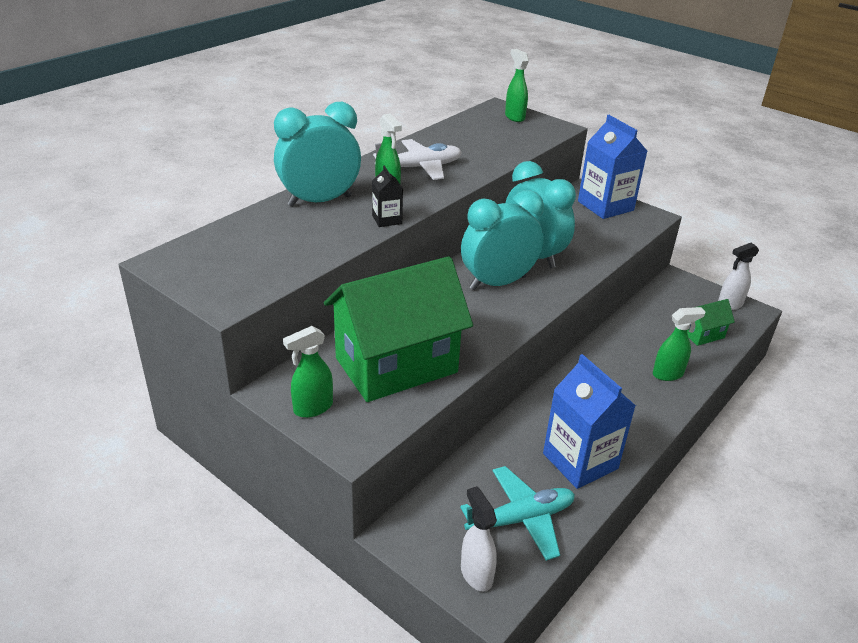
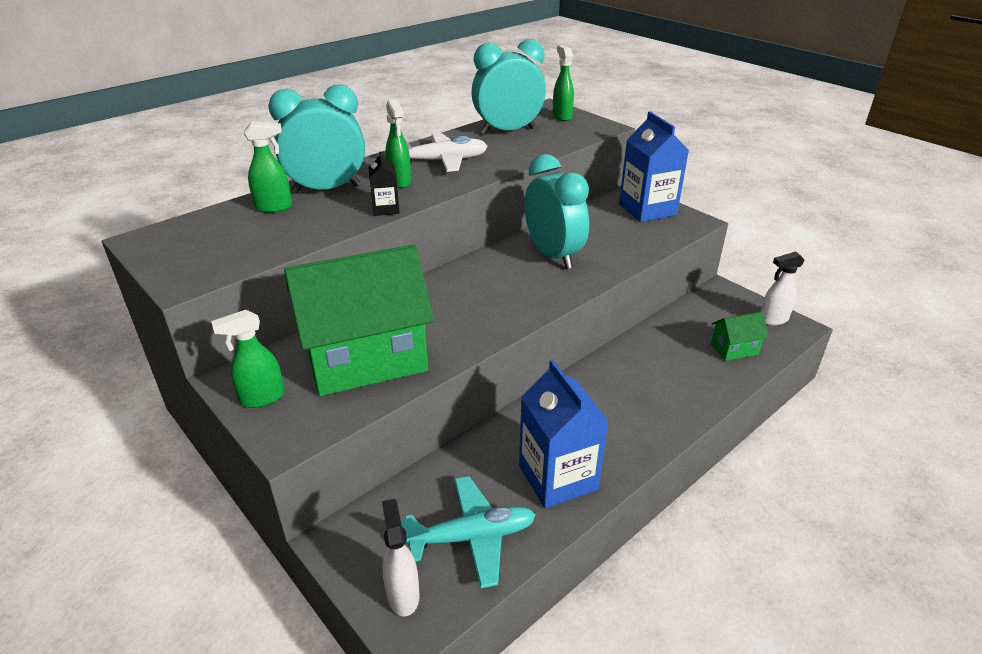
camera: 10 degrees right, 0 degrees up
turquoise clock [461,190,544,290] -> turquoise clock moved to [471,39,546,134]
green spray bottle [653,307,705,381] -> green spray bottle moved to [244,122,292,213]

